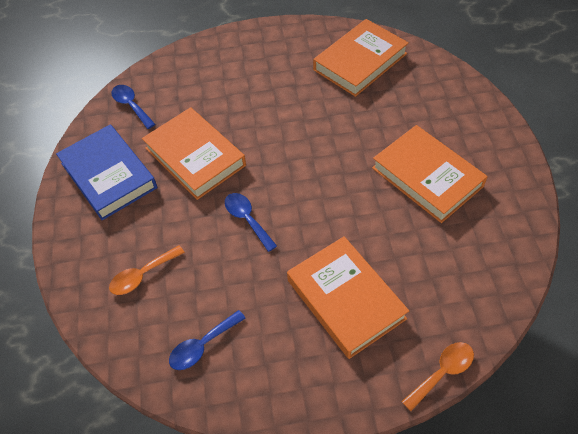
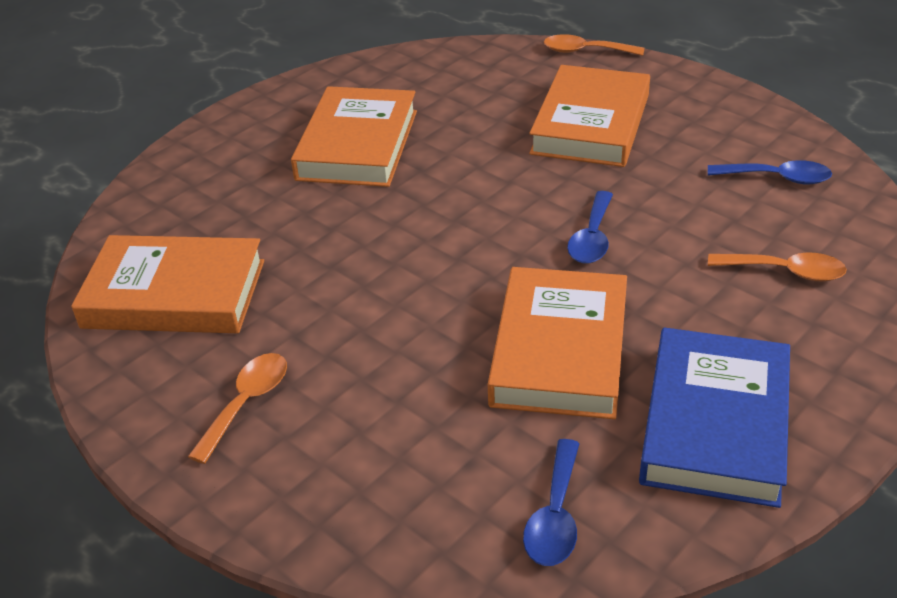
camera: 130 degrees left, 15 degrees down
none -> orange spoon [188,353,287,464]

